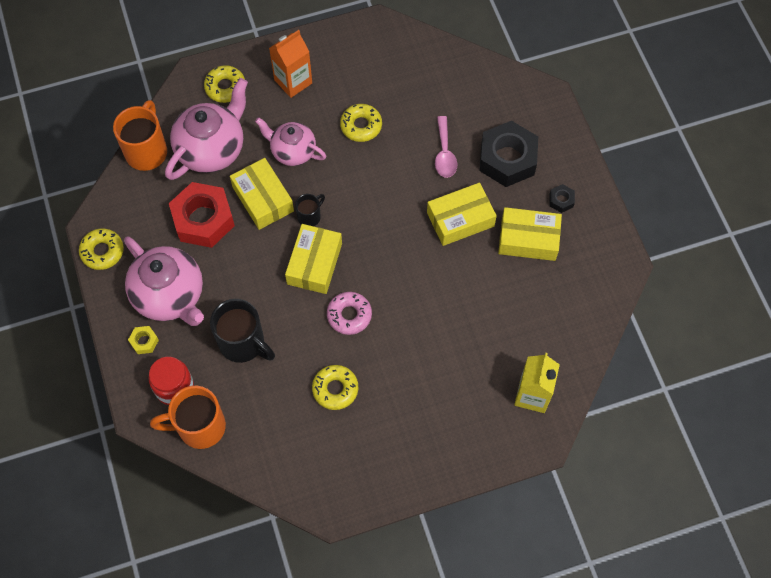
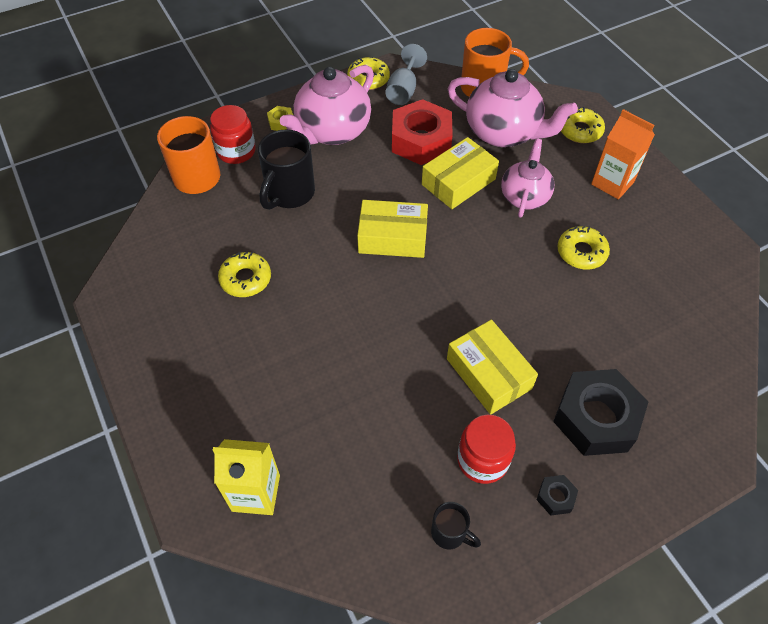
camera: 80 degrees right, 10 degrees down
black mug [295,194,325,226] -> black mug moved to [431,502,481,549]
pink donut [327,292,372,335] -> none
pink spoon [435,116,457,178] -> none
yellow box [498,207,562,261] -> red jar [457,415,516,484]
none -> grey goblet [385,44,427,105]

